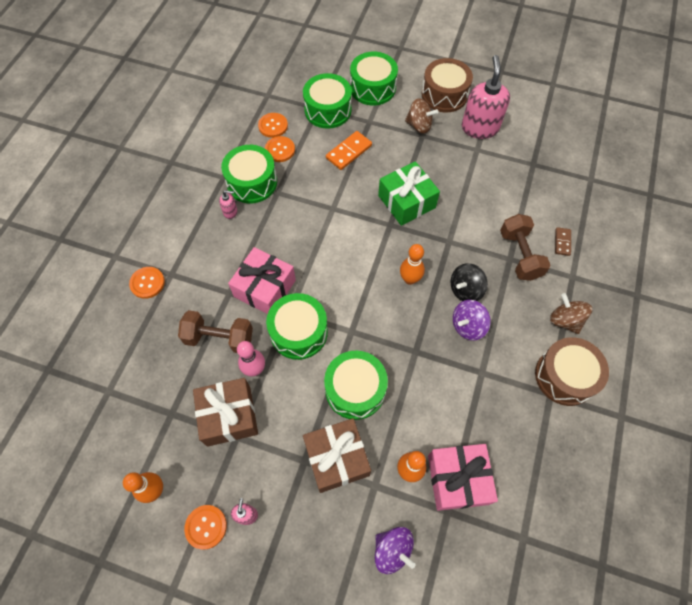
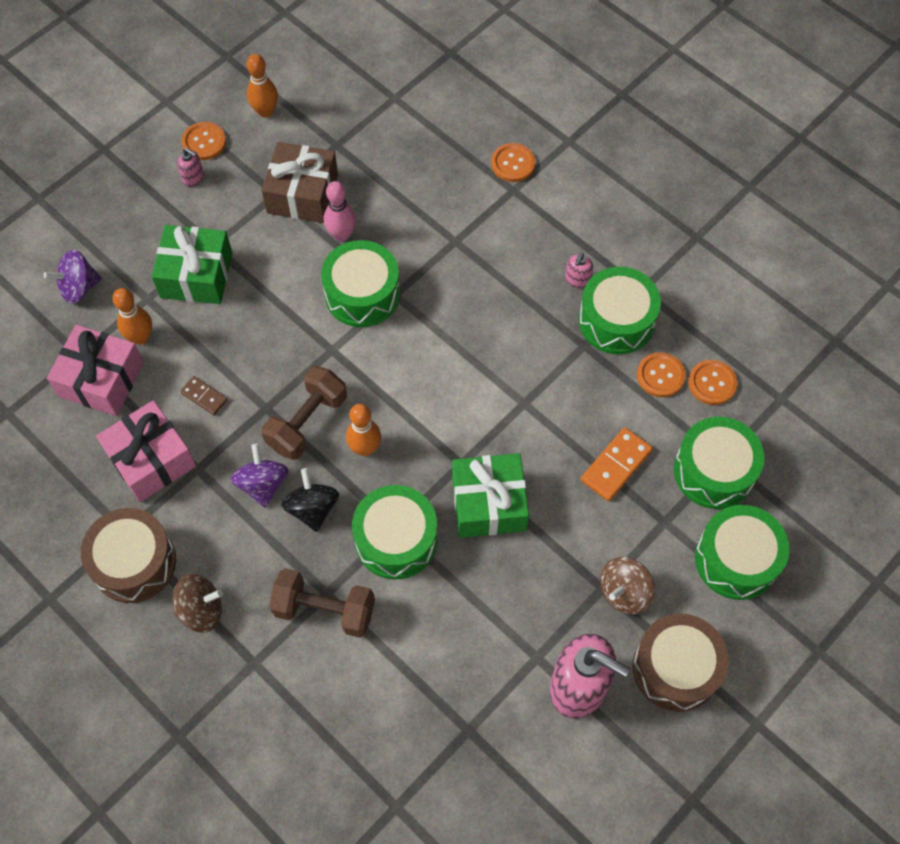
camera: 115 degrees right, 0 degrees up
brown dumbbell [178,310,253,353] -> brown dumbbell moved to [262,366,347,460]
pink gift [228,247,296,314] -> pink gift moved to [96,400,196,502]
brown gift [303,418,371,493] -> green gift [151,225,232,304]
green drum [324,350,388,420] -> green drum moved to [352,485,438,579]
orange domino [326,131,372,170] -> orange domino turned 60 degrees clockwise [581,427,653,501]
brown domino [555,227,571,256] -> brown domino moved to [180,376,228,415]

